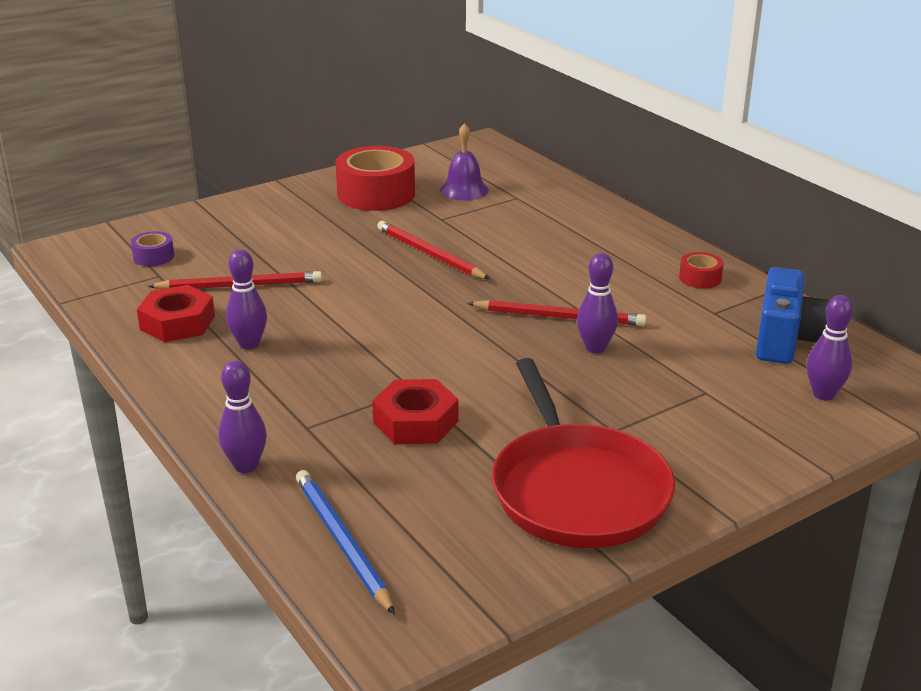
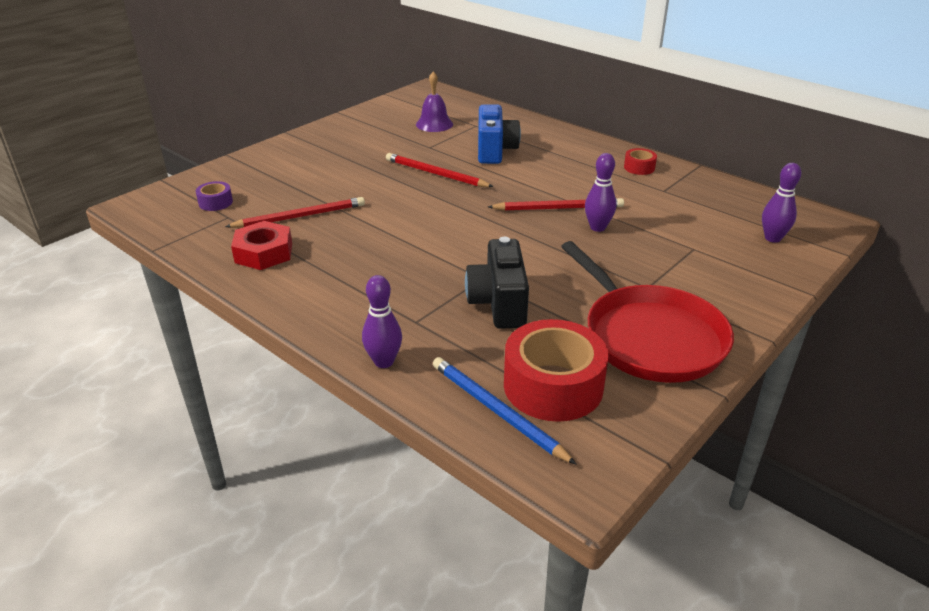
camera: 15 degrees left, 5 degrees up
purple bowling pin [226,249,267,350] -> none
red tape [336,146,415,211] -> red tape moved to [504,319,609,422]
red nut [372,379,459,444] -> black camera [465,237,529,329]
blue camera [756,267,829,364] -> blue camera moved to [478,104,521,164]

